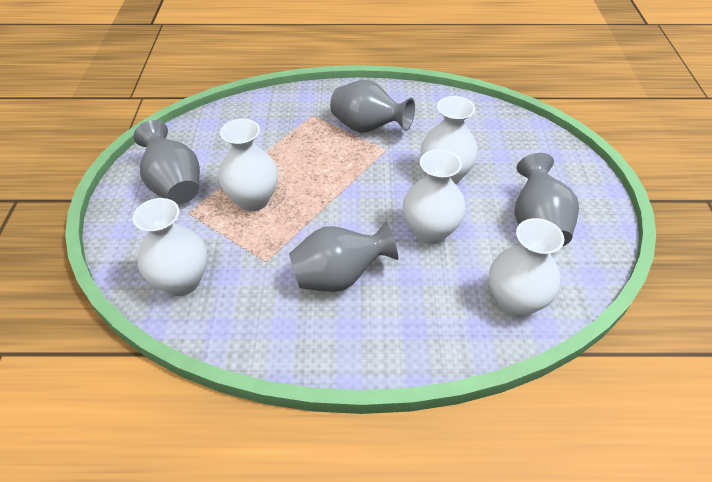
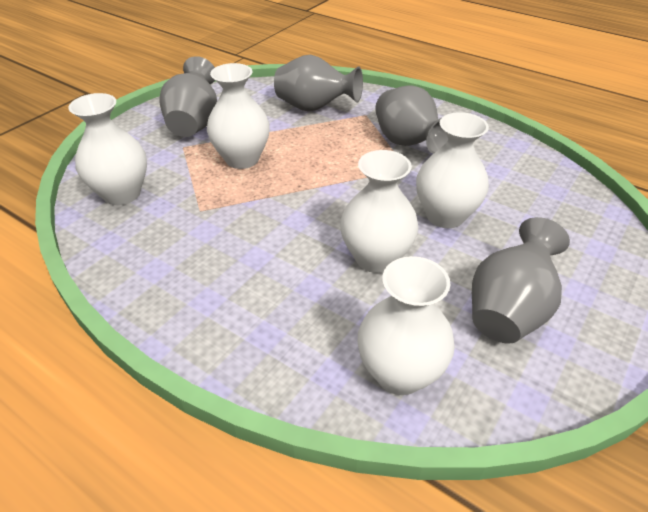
camera: 35 degrees right, 5 degrees down
grey vase [289,221,398,292] -> grey vase moved to [274,55,363,112]

